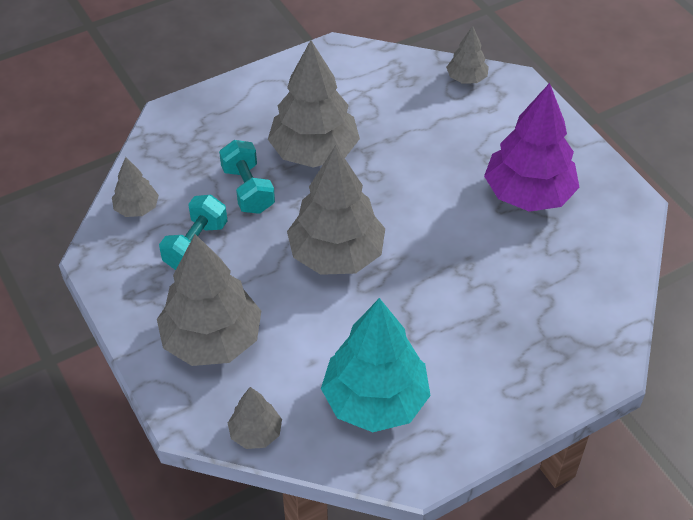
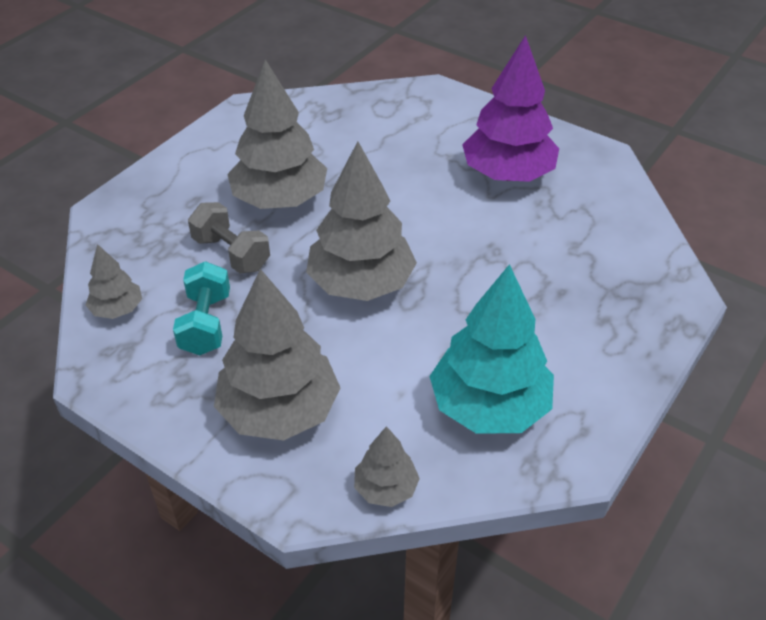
camera: 25 degrees left, 5 degrees down
turquoise dumbbell [219,140,275,214] -> grey dumbbell [188,202,270,274]
grey tree [446,26,489,83] -> none

